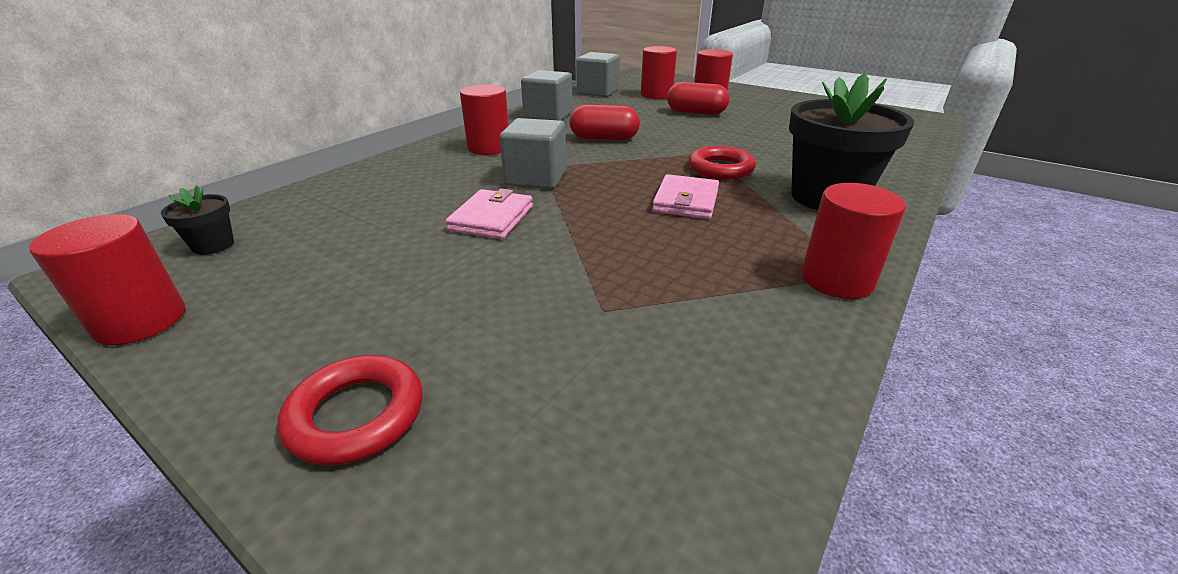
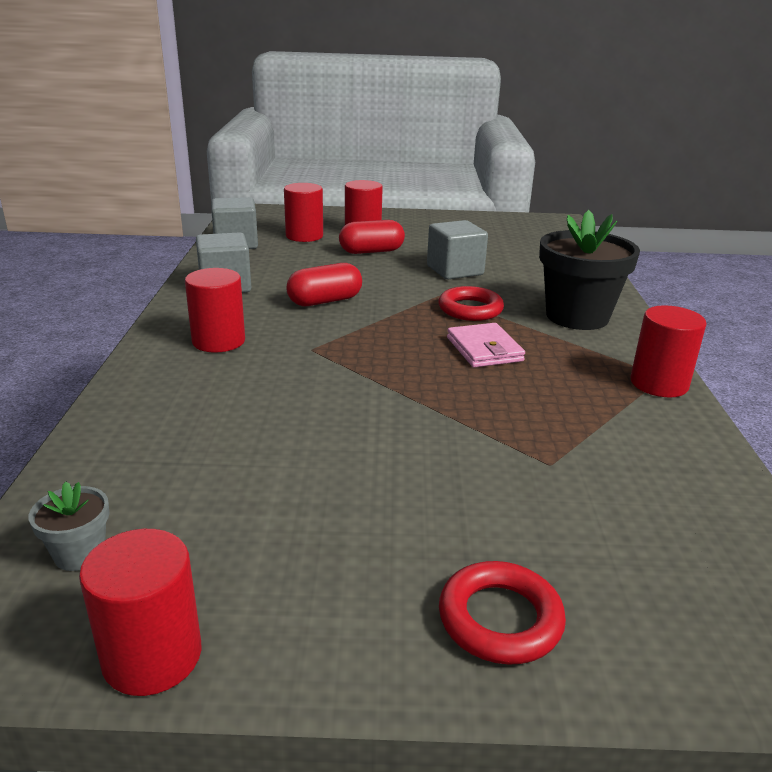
camera: 35 degrees left, 5 degrees down
black flower pot [161,185,234,255] -> grey flower pot [29,482,109,571]
pink wallet [445,189,533,239] -> none
grey cube [499,118,566,189] -> grey cube moved to [427,220,488,280]

